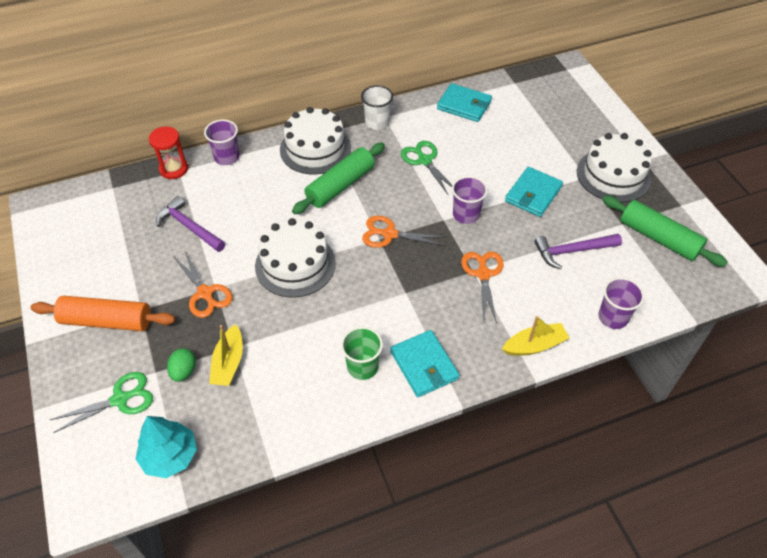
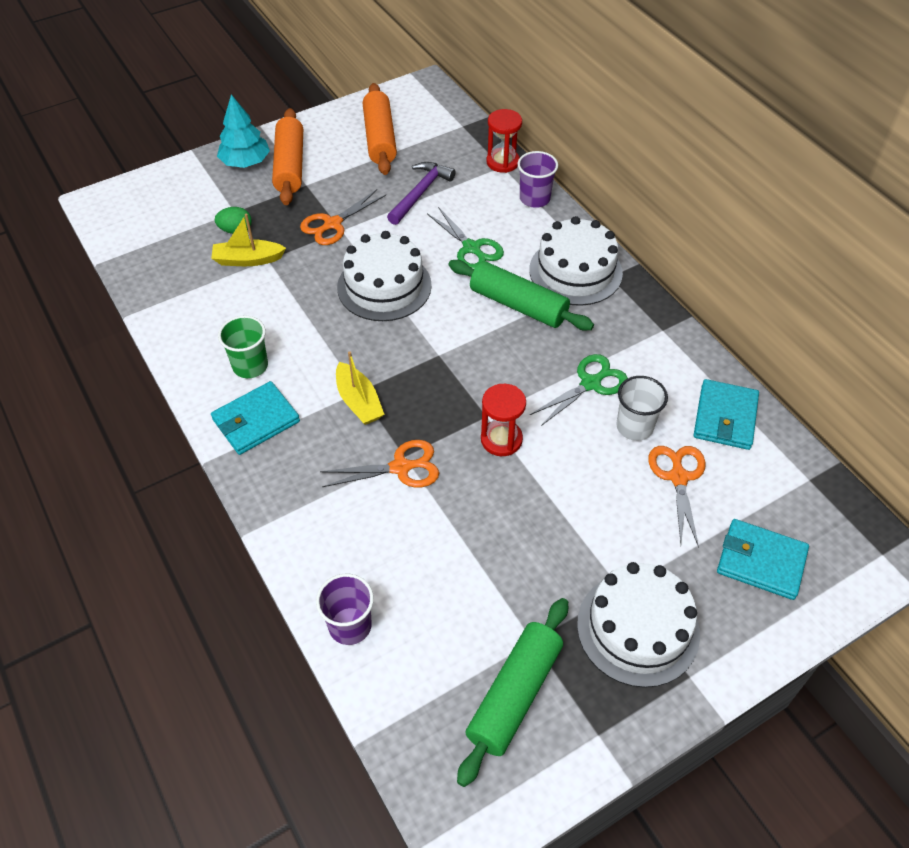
camera: 80 degrees right, 0 degrees up
green scissors [50,372,153,433] -> green scissors moved to [427,207,504,269]
turquoise tree [136,416,197,478] -> turquoise tree moved to [217,94,270,168]
white cup [361,85,393,130] -> white cup moved to [616,376,668,441]
orange scissors [362,216,446,248] -> orange scissors moved to [648,446,706,548]
purple cup [452,176,488,224] -> red hourglass [481,384,526,456]
yellow boat [502,316,569,356] -> yellow boat moved to [336,351,384,425]
turquoise wallet [505,167,563,217] -> turquoise wallet moved to [717,519,809,600]
purple hammer [534,234,622,269] -> none
none -> orange rolling pin [363,83,397,175]

